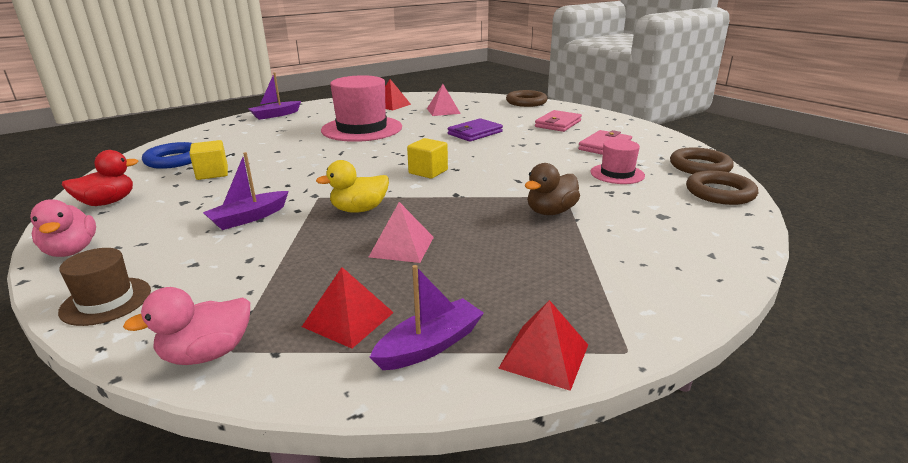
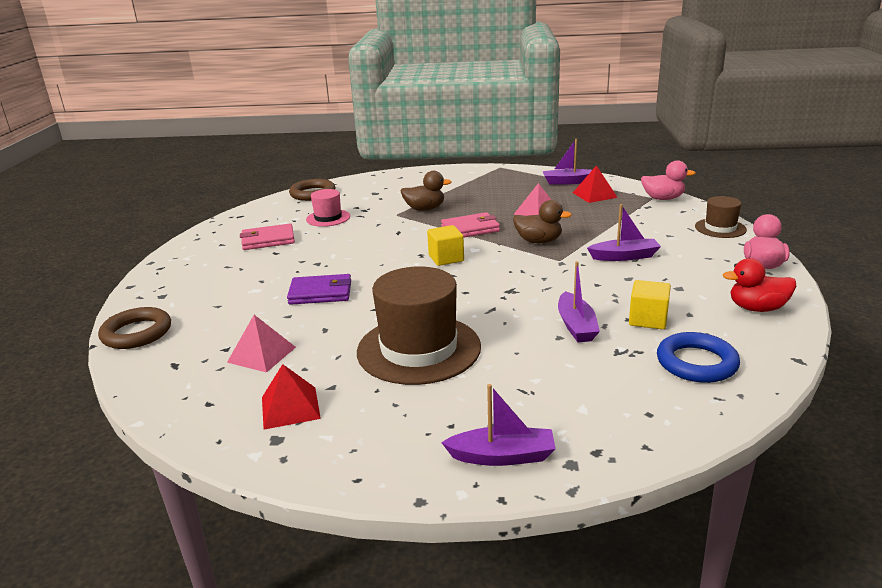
camera: 140 degrees left, 0 degrees up
yellow duck [316,160,389,213] -> brown duck [513,200,572,243]
pink hat [321,75,402,142] -> brown hat [357,266,481,385]
red pyramid [498,300,588,391] -> none
pink wallet [535,110,582,132] -> pink wallet moved to [441,212,500,237]
brown ring [670,147,734,174] -> none
none -> purple boat [558,261,600,342]

